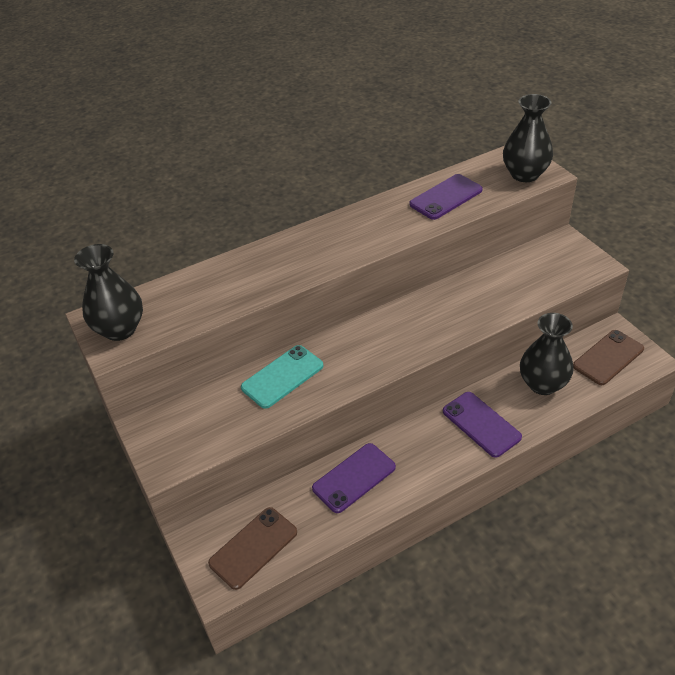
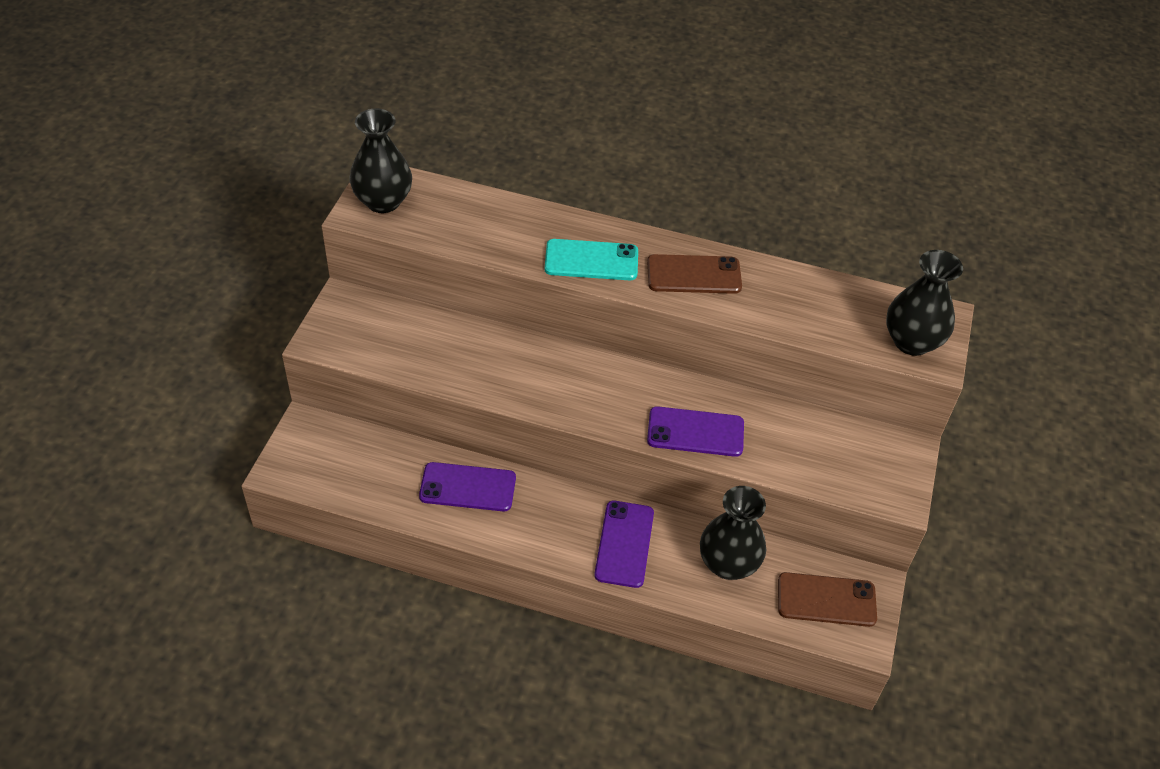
camera: 40 degrees right, 5 degrees up
brown phone [208,507,297,590] -> brown phone moved to [647,254,742,294]
turquoise phone [241,345,324,409] -> turquoise phone moved to [545,239,638,280]
purple phone [409,174,483,220] -> purple phone moved to [647,406,744,457]

